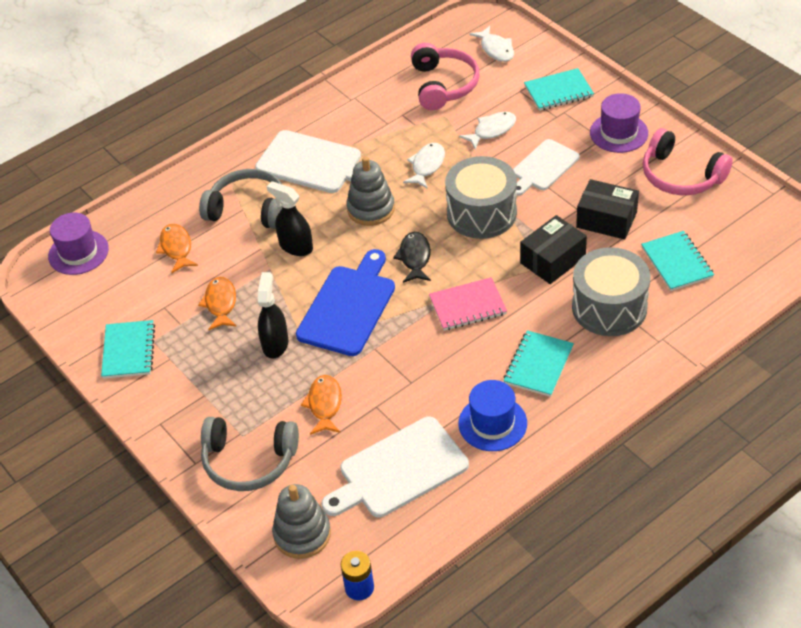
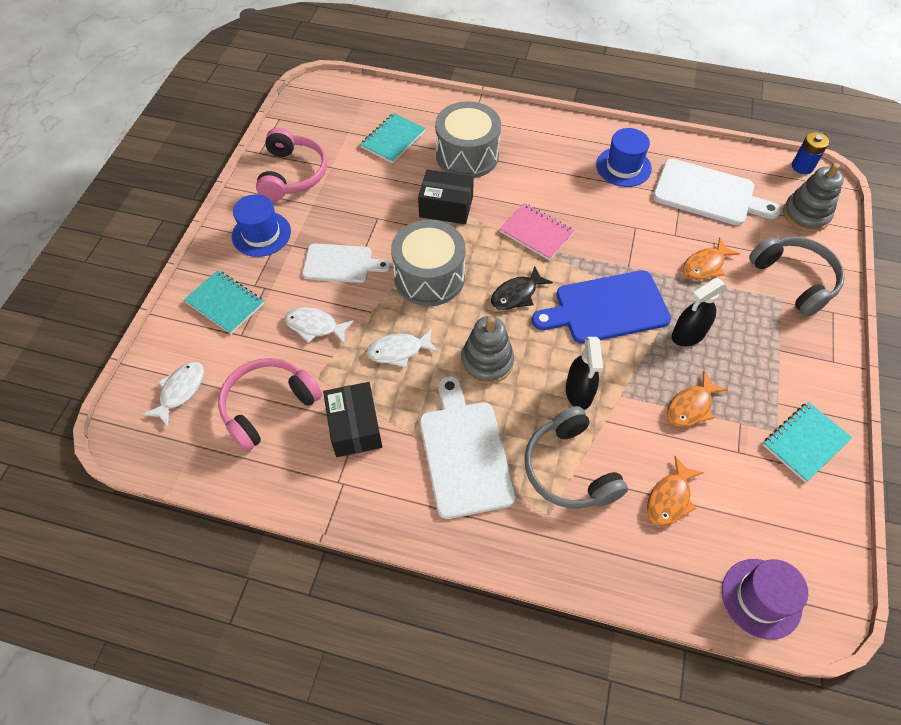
camera: 130 degrees left, 10 degrees up
turquoise notebook [503,330,574,397] -> none
black box [576,179,639,240] -> black box moved to [323,382,382,457]
purple hat [590,93,648,153] -> blue hat [232,194,291,257]

